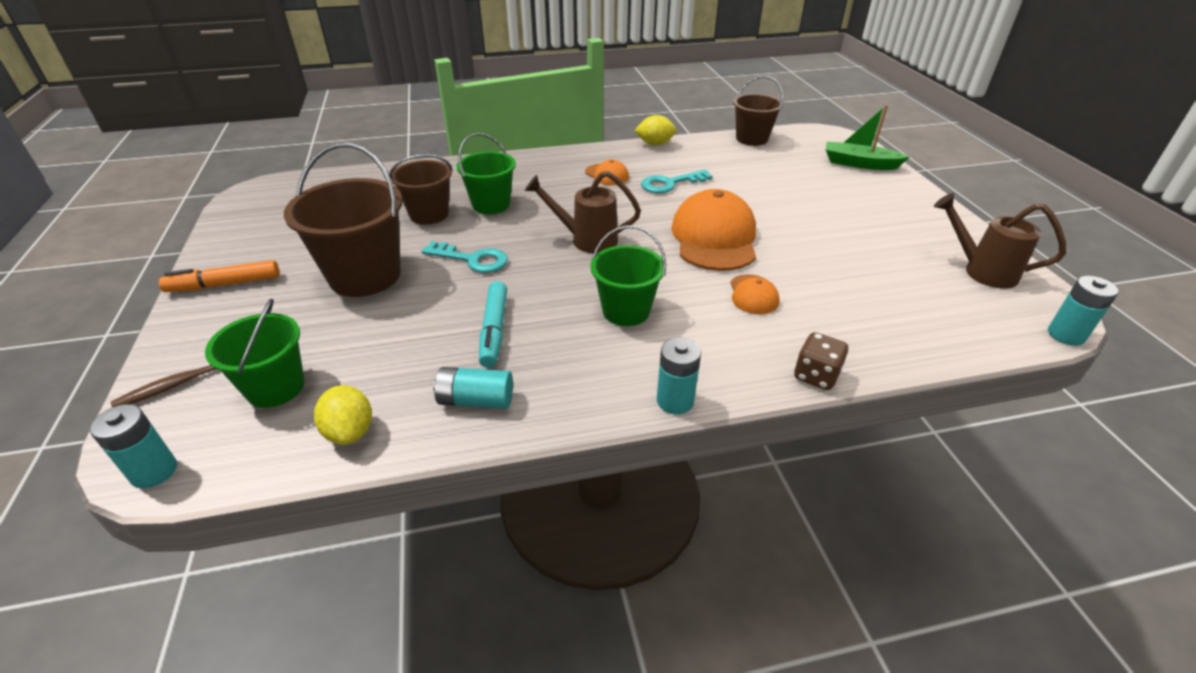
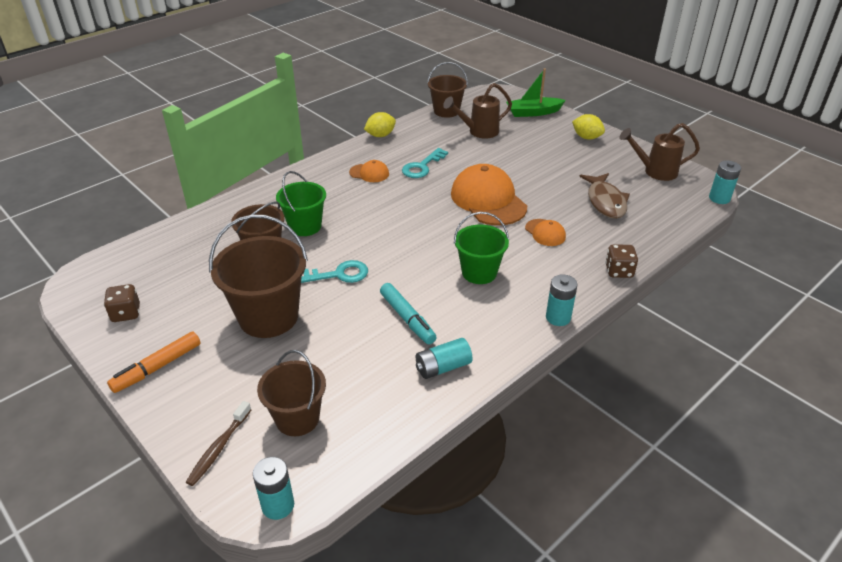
camera: 30 degrees left, 0 degrees up
green bucket [205,299,305,408] -> brown bucket [257,350,326,436]
yellow lemon [314,385,372,445] -> yellow lemon moved to [572,114,605,139]
brown watering can [525,171,641,253] -> brown watering can moved to [443,83,512,139]
none -> brown dice [104,284,140,322]
none -> brown fish [579,173,630,219]

